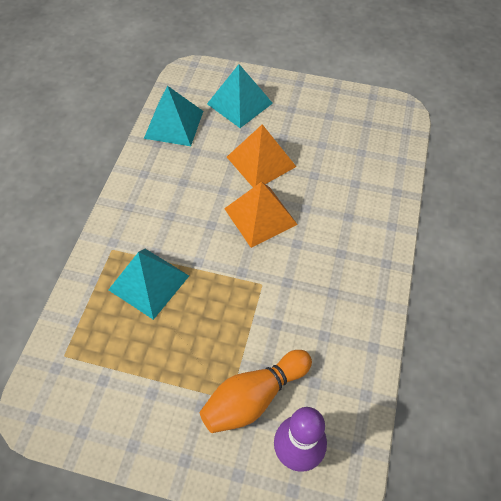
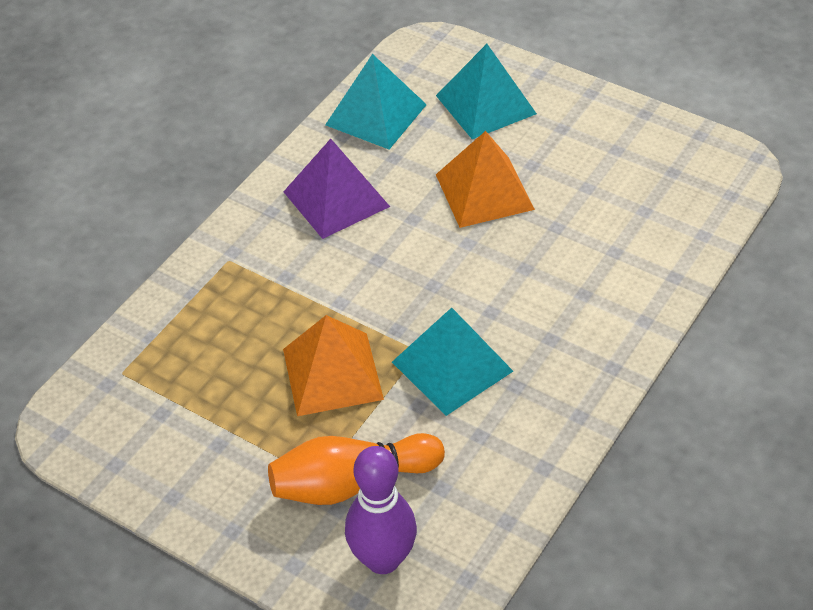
camera: 20 degrees right, 10 degrees down
turquoise pyramid [108,249,189,320] -> turquoise pyramid moved to [392,307,513,416]
orange pyramid [224,182,298,248] -> orange pyramid moved to [283,315,384,416]
none -> purple pyramid [283,139,390,239]

